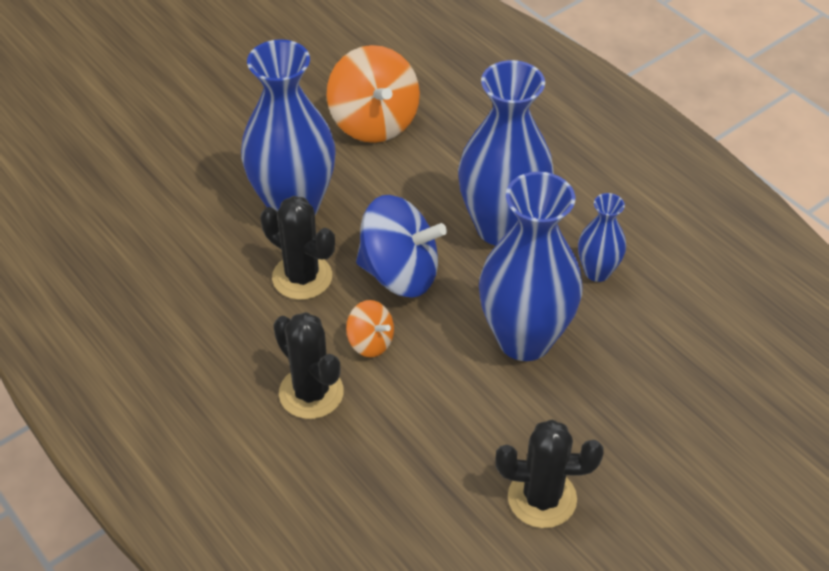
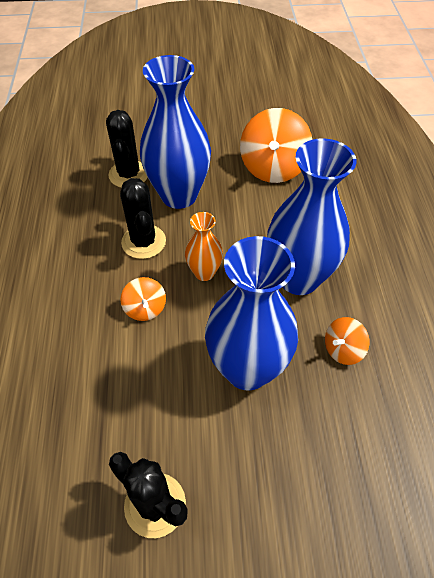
camera: 35 degrees right, 5 degrees up
black cactus [273,312,344,419] -> black cactus moved to [106,110,148,188]
blue spinning top [356,195,447,298] -> orange vase [185,212,223,281]
blue vase [578,193,626,282] -> orange spinning top [325,317,370,365]

